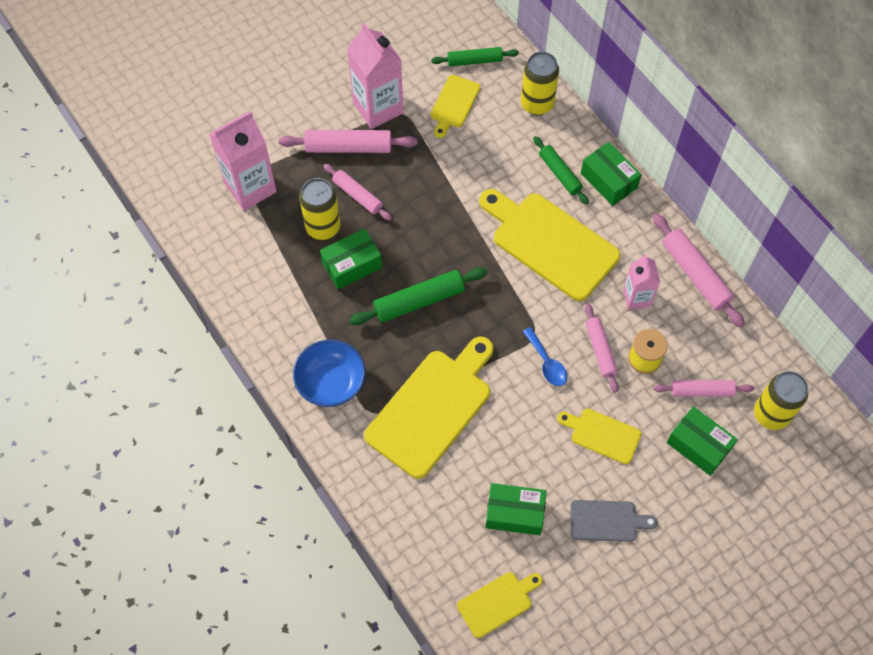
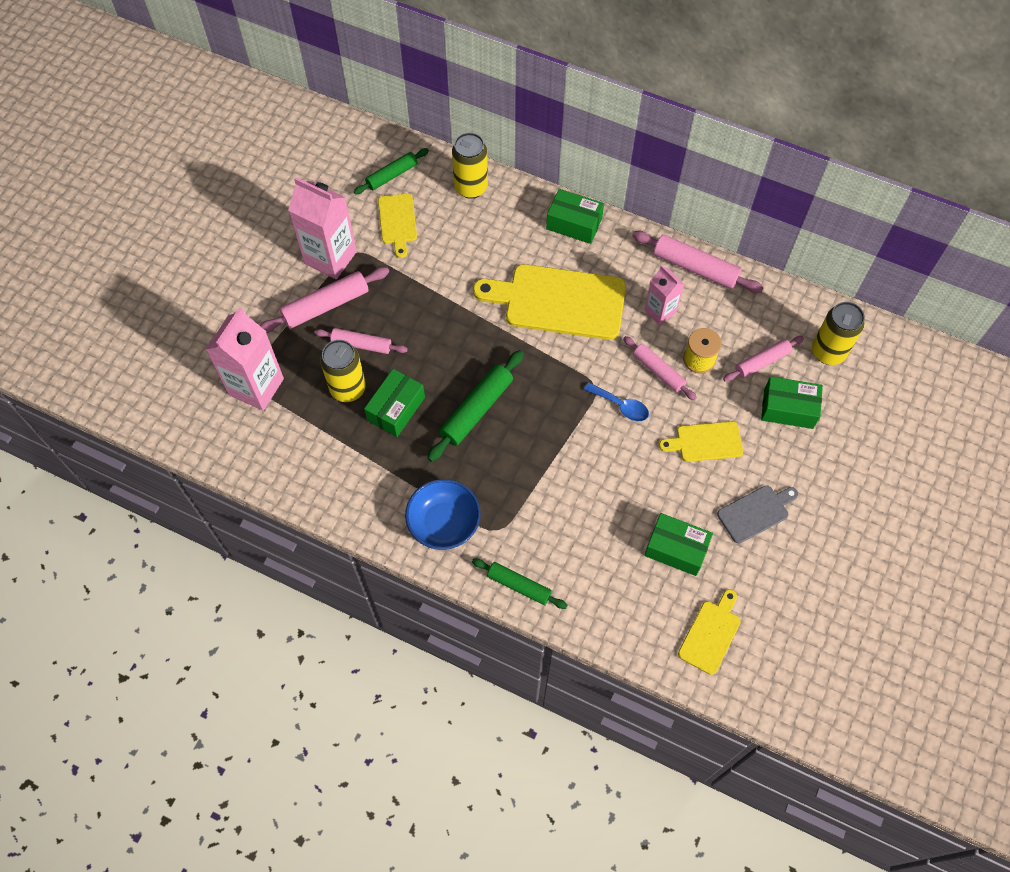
camera: 30 degrees left, 0 degrees up
yellow cutting board [364,336,493,479] -> none
green box [485,483,547,535] -> green box turned 45 degrees clockwise [644,513,713,576]
green rolling pin [533,136,589,205] -> green rolling pin moved to [472,558,568,609]

